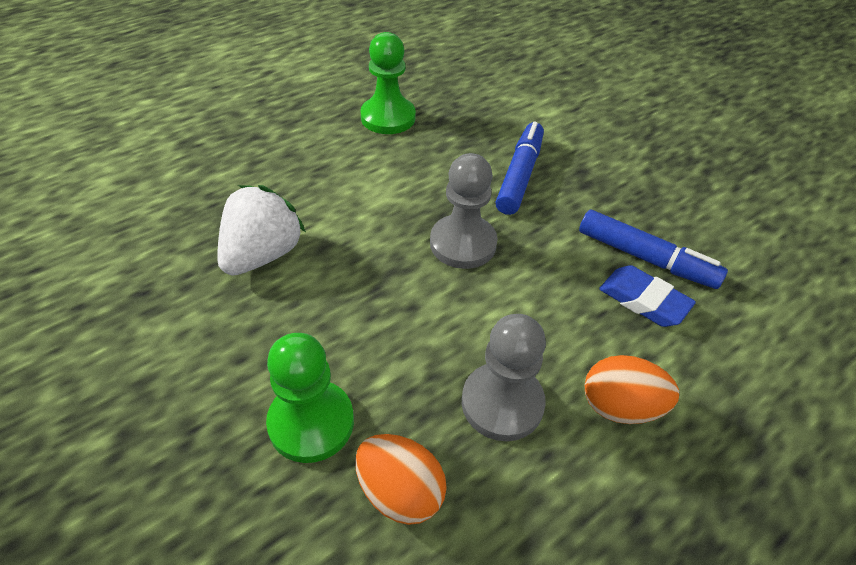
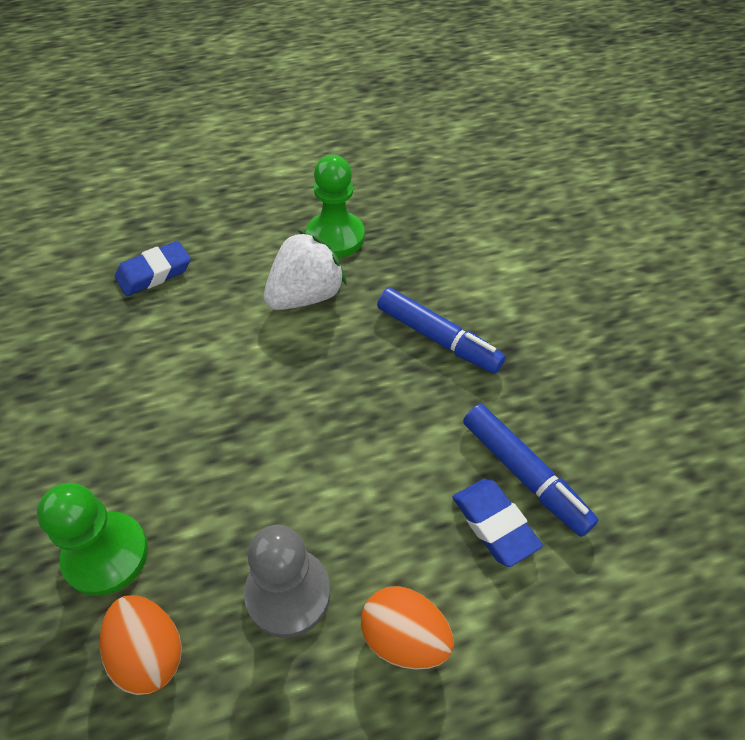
camera: 20 degrees right, 5 degrees up
white strawberry [217,185,306,276] -> white strawberry moved to [264,230,346,310]
grey pawn [430,153,498,269] -> none
blue marker [495,122,544,215] -> blue marker turned 90 degrees clockwise [377,288,506,374]
none -> blue eraser [115,241,191,296]

